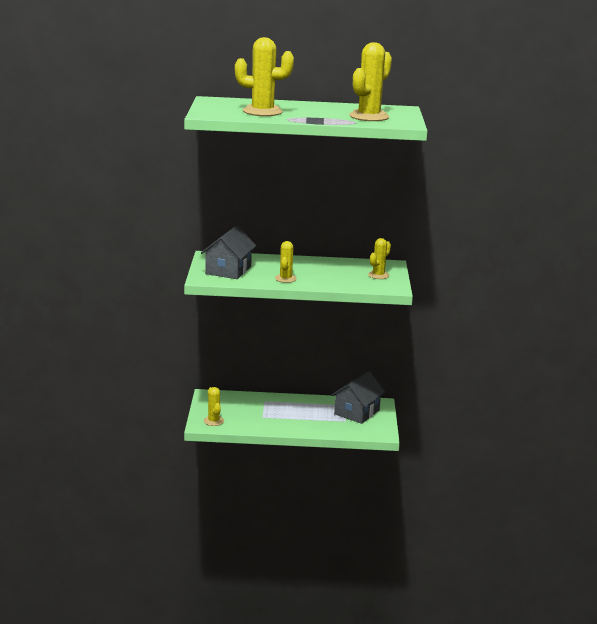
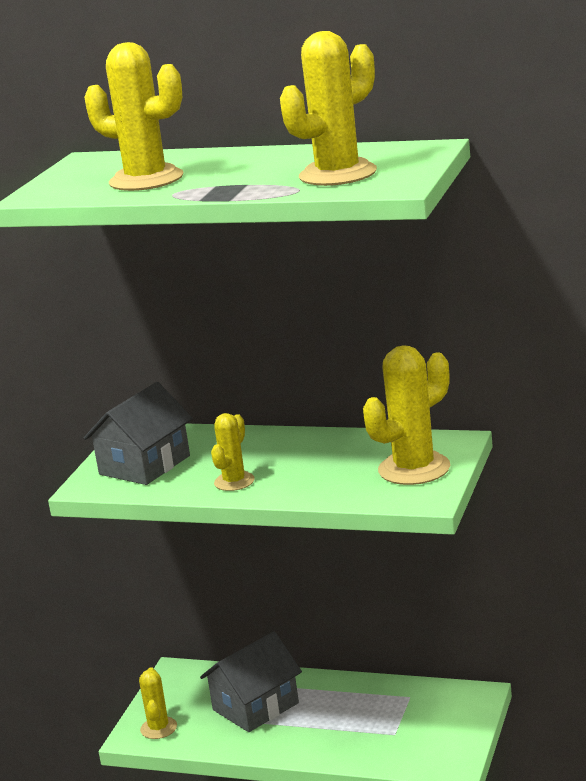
camera: 20 degrees right, 0 degrees up
grey house [331,371,385,424] -> grey house moved to [200,632,302,732]
yellow cactus [368,238,391,279] -> yellow cactus [363,345,450,485], size x1.75

